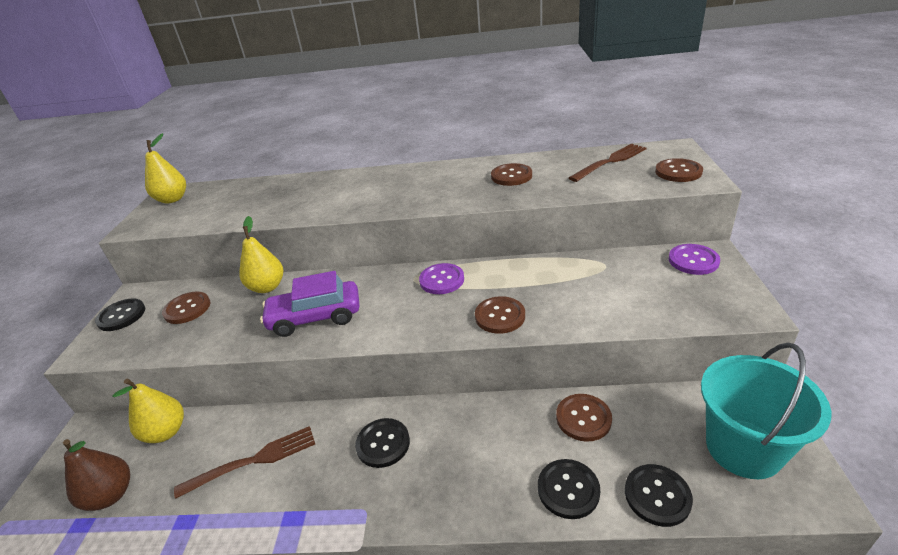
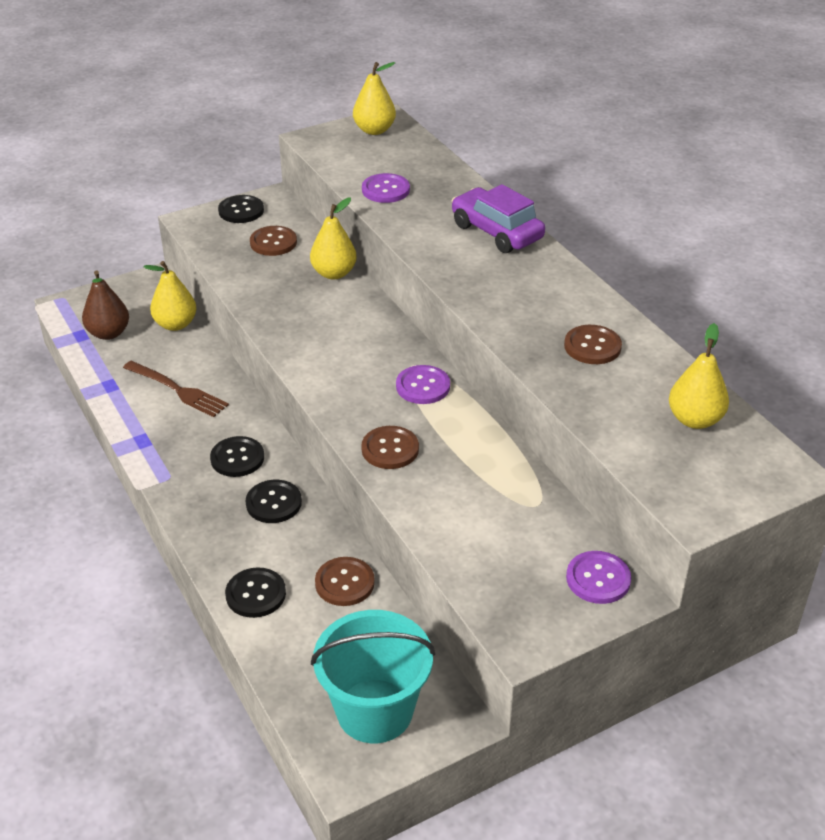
camera: 55 degrees right, 5 degrees up
purple car [260,271,359,337] -> purple car moved to [451,184,545,253]
brown fork [569,144,646,182] -> yellow pear [669,323,729,429]
black button [625,464,693,527] -> black button moved to [245,480,302,523]
brown button [655,158,703,182] -> none
none -> purple button [362,173,410,203]

